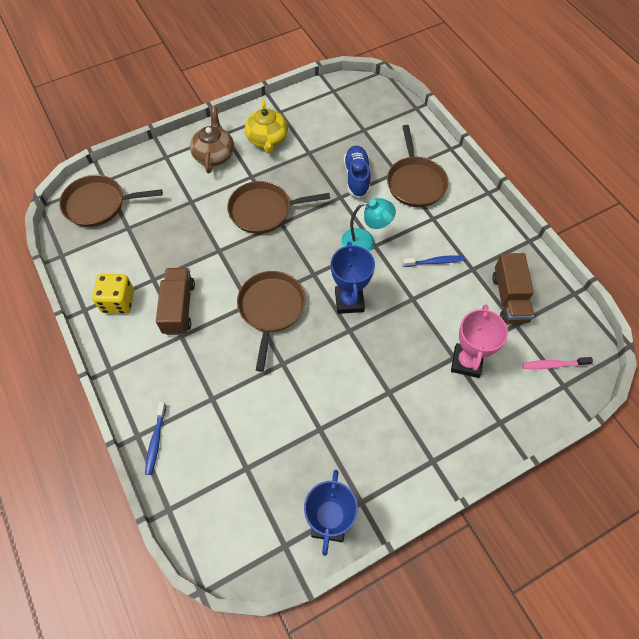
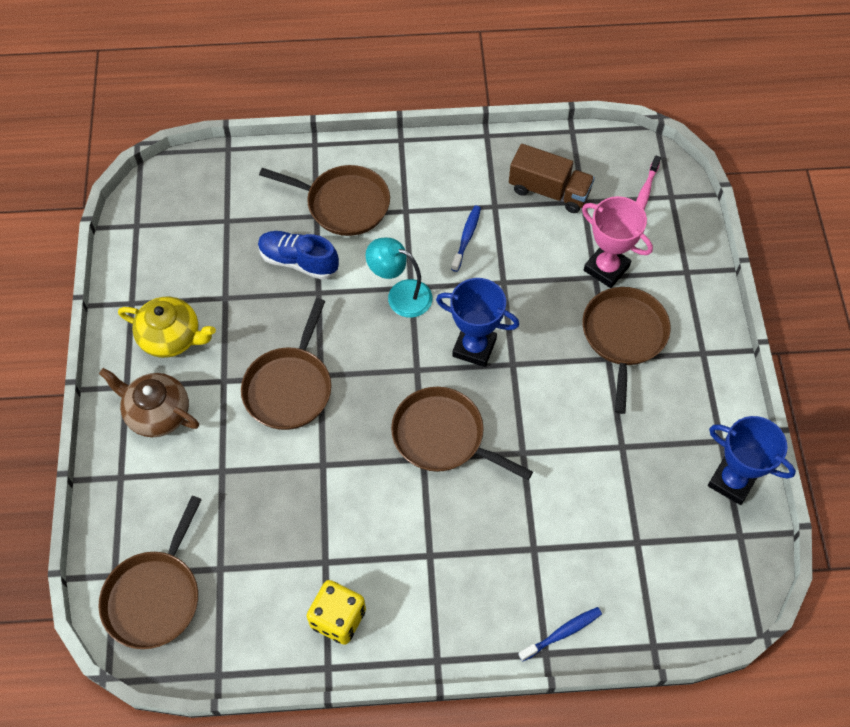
camera: 65 degrees left, 0 degrees up
blue toothbrush [145,402,166,475] -> blue toothbrush turned 60 degrees counterclockwise [518,607,602,662]
brown truck [156,268,195,335] -> none
turquoise lamp [341,198,396,252] -> turquoise lamp turned 90 degrees counterclockwise [365,238,432,318]
none -> brown pan [583,287,671,414]

